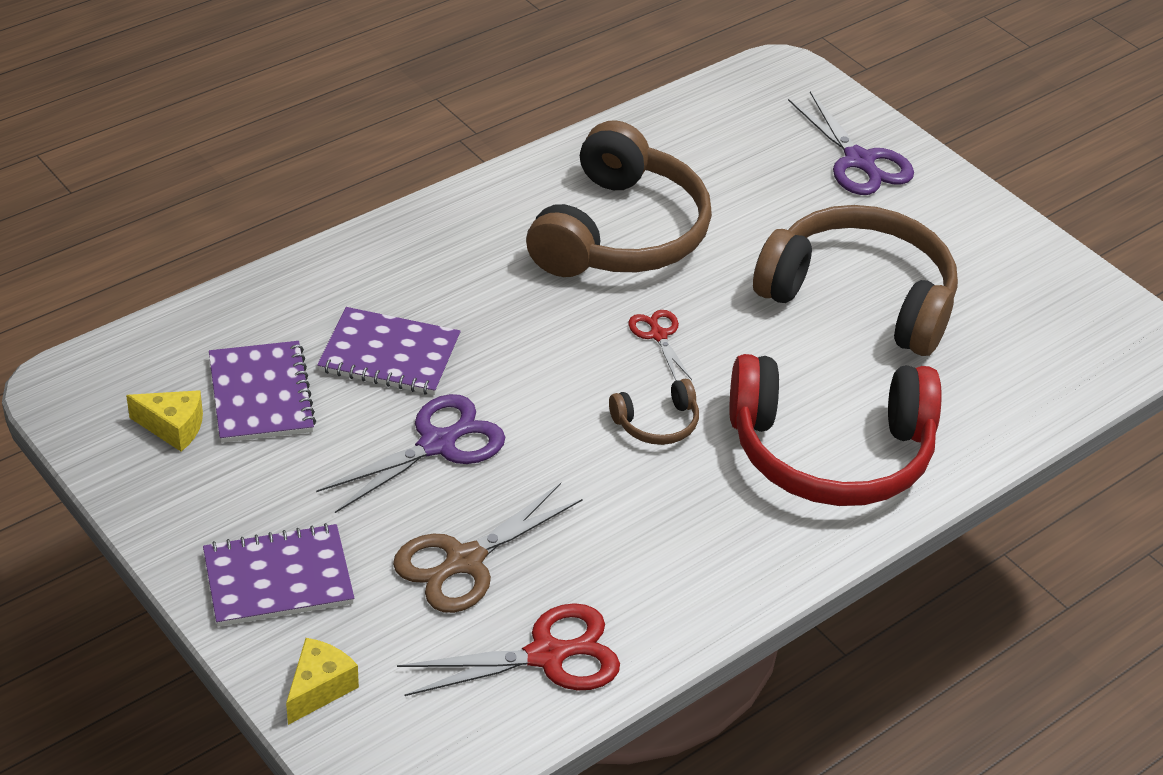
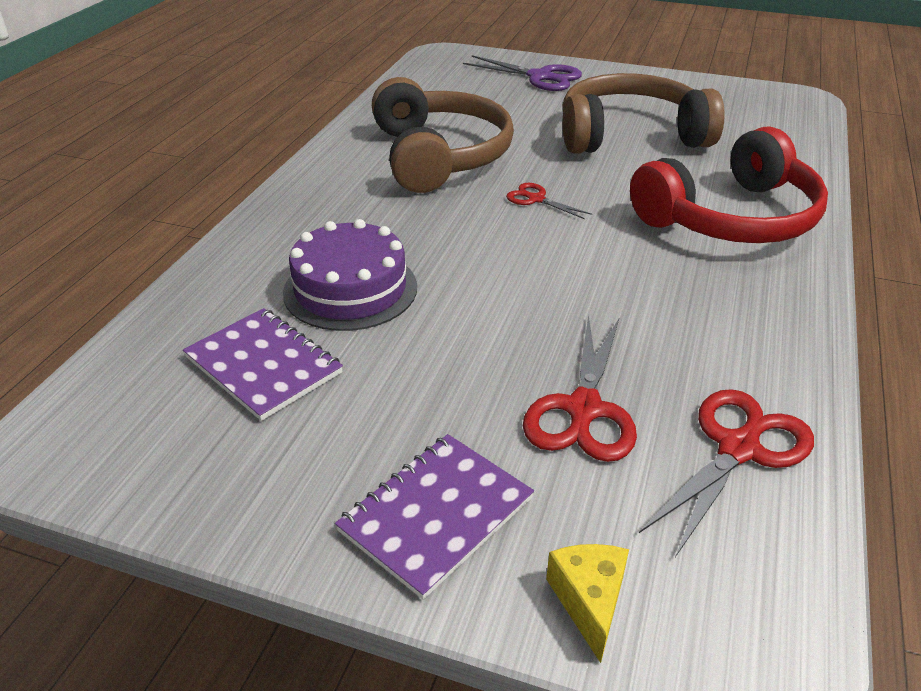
camera: 30 degrees left, 5 degrees down
yellow cheese [126,390,203,452] -> none
purple scissors [316,394,505,513] -> none
purple notebook [317,307,461,395] -> purple cake [283,219,417,331]
brown scissors [393,483,582,613] -> red scissors [523,314,637,462]
brown headphones [609,379,699,445] -> none

